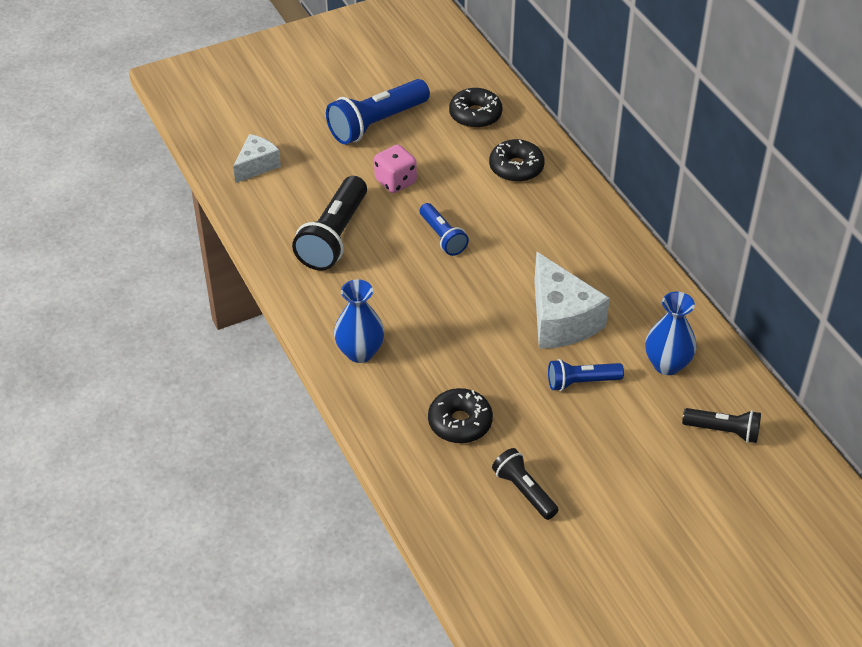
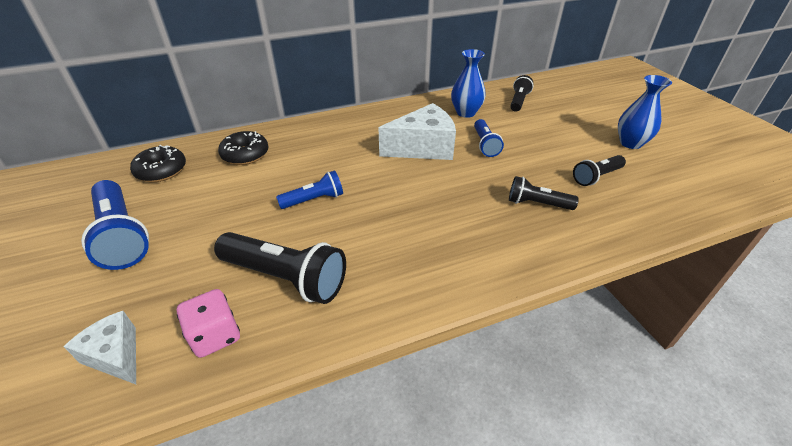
camera: 85 degrees left, 5 degrees down
blue vase [334,279,384,363] -> blue vase moved to [618,75,672,149]
pink dice [374,144,417,193] -> pink dice moved to [177,289,240,358]
black donut [428,388,493,443] -> black flashlight [509,176,579,210]

